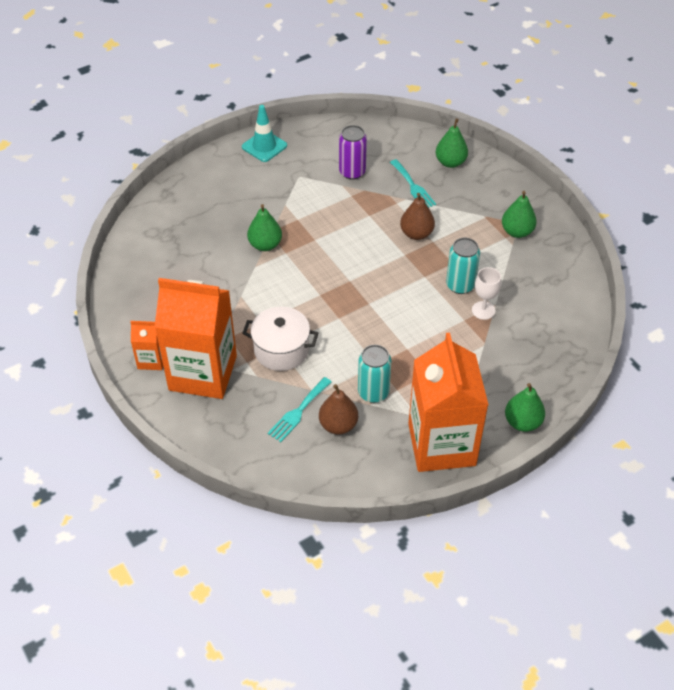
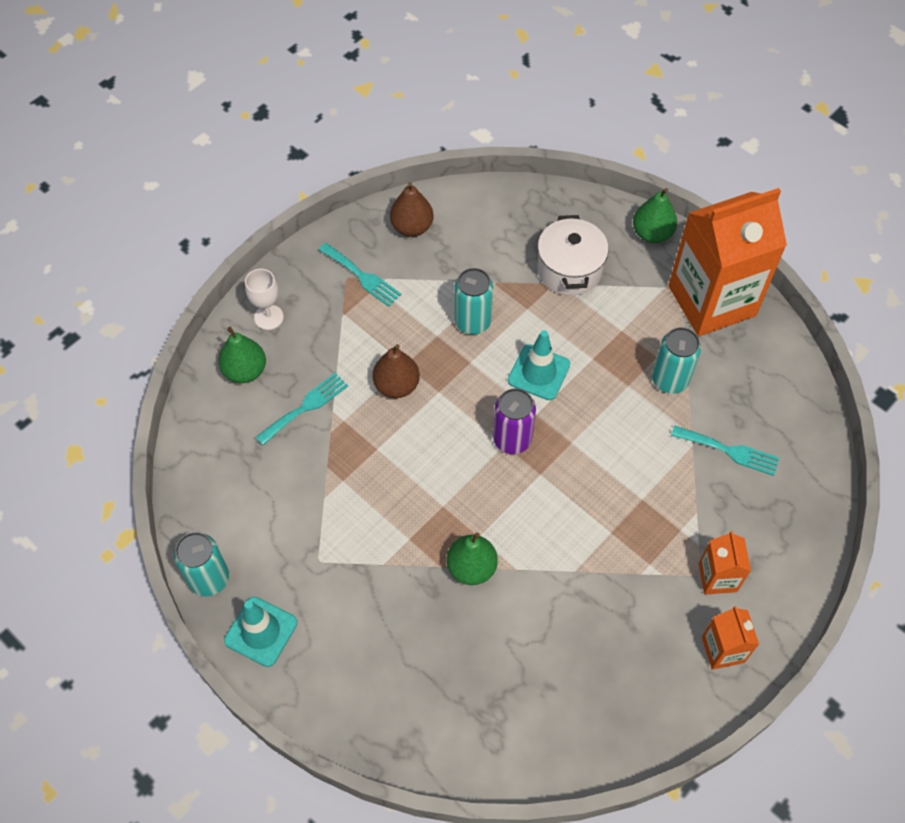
camera: 105 degrees left, 10 degrees up
orange carton [155,278,237,399] -> orange carton [699,531,751,594], size x0.45
white pot [242,307,318,371] -> white pot moved to [537,215,609,296]
brown pear [319,384,358,435] -> brown pear moved to [390,182,434,237]
purple can [339,125,367,180] -> purple can moved to [493,388,536,454]
white goblet [472,267,501,320] -> white goblet moved to [245,269,284,330]
green pear [502,191,537,238] -> turquoise fork [319,243,402,307]
none -> turquoise can [174,532,229,597]
none -> turquoise traffic cone [508,330,570,400]

